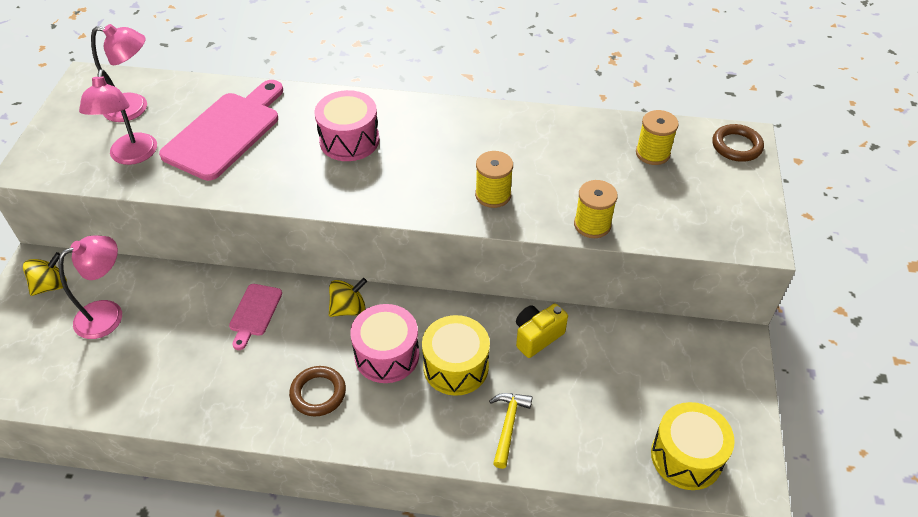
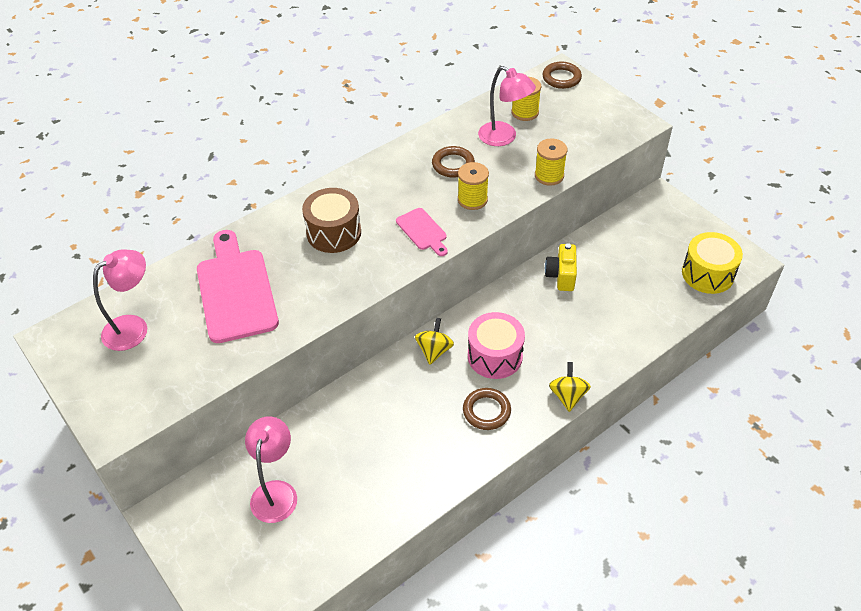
camera: 45 degrees left, 0 degrees up
yellow spinning top [23,252,67,296] -> yellow spinning top moved to [549,362,591,412]
pink lamp [79,70,157,165] -> pink lamp moved to [478,66,536,146]
pink cutting board [229,284,282,350] -> pink cutting board moved to [396,208,448,256]
pink drum [314,90,380,161] -> brown drum [302,188,361,253]
yellow drum [422,315,490,396] -> none
yellow hammer [489,393,533,469] -> none
none -> brown ring [432,146,475,178]

